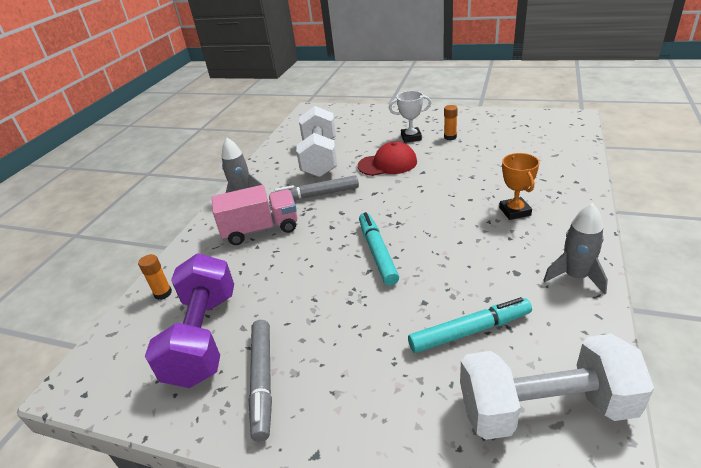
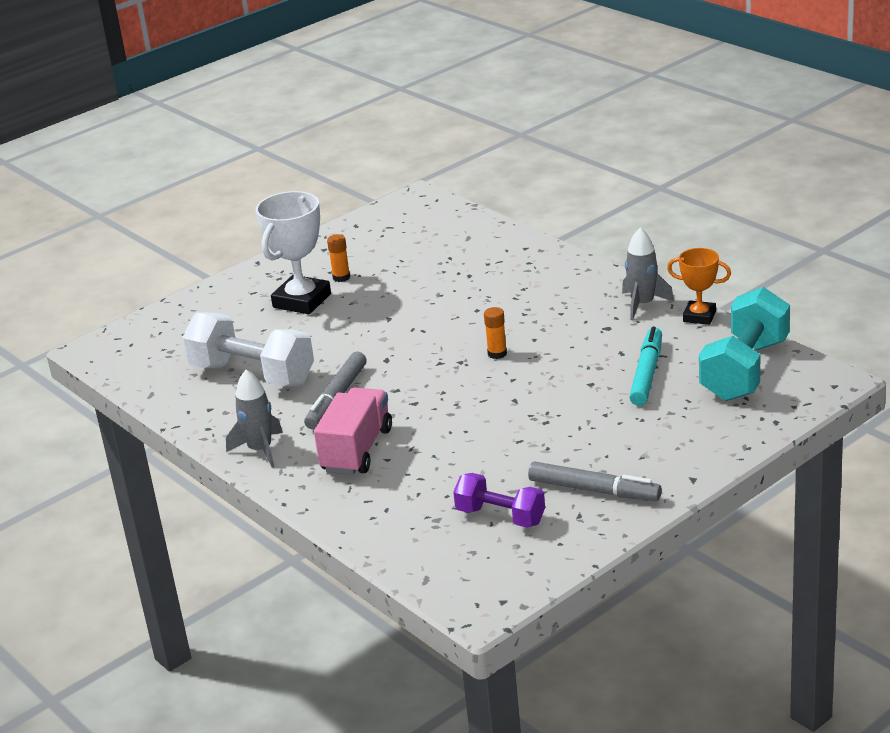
camera: 60 degrees left, 5 degrees down
orange glue stick [138,254,172,300] -> orange glue stick moved to [484,307,507,359]
purple dumbbell [145,253,234,388] -> purple dumbbell [453,473,545,528], size x0.60
red cap [358,141,417,176] -> none
turquoise marker [359,212,399,286] -> none
white trophy [389,91,431,143] -> white trophy [256,191,331,314], size x1.67
white dumbbell [460,334,654,440] -> turquoise dumbbell [699,287,790,401]
orange trophy [499,153,539,220] -> orange trophy moved to [667,248,731,325]

